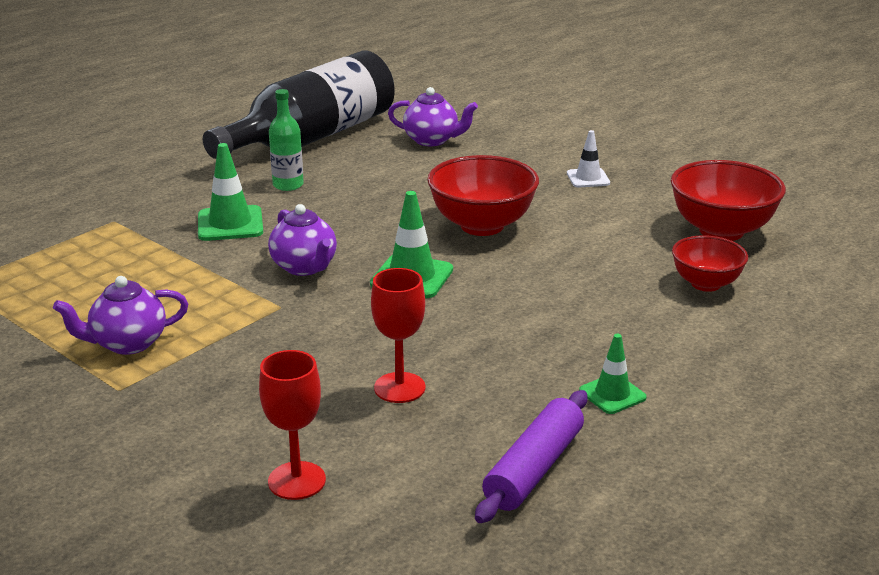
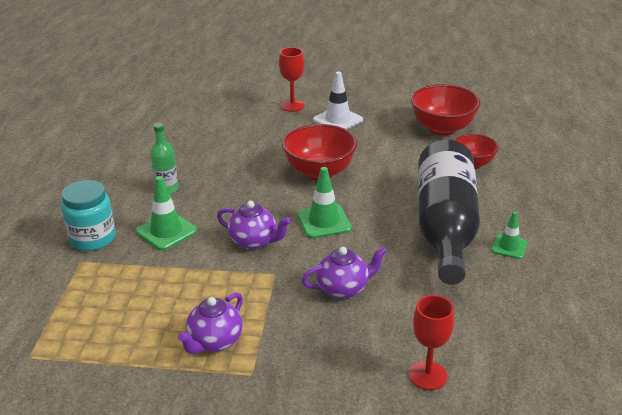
camera: 35 degrees left, 5 degrees up
black bottle [203,51,395,159] -> black bottle moved to [418,140,480,285]
red goblet [371,268,425,403] -> red goblet moved to [279,47,305,112]
purple teapot [388,87,478,146] -> purple teapot moved to [302,246,387,299]
purple rolling pin [475,390,588,523] -> none
white traffic cone [567,130,610,187] -> white traffic cone [313,71,363,130], size x1.56
none -> turquoise jar [61,180,116,251]

